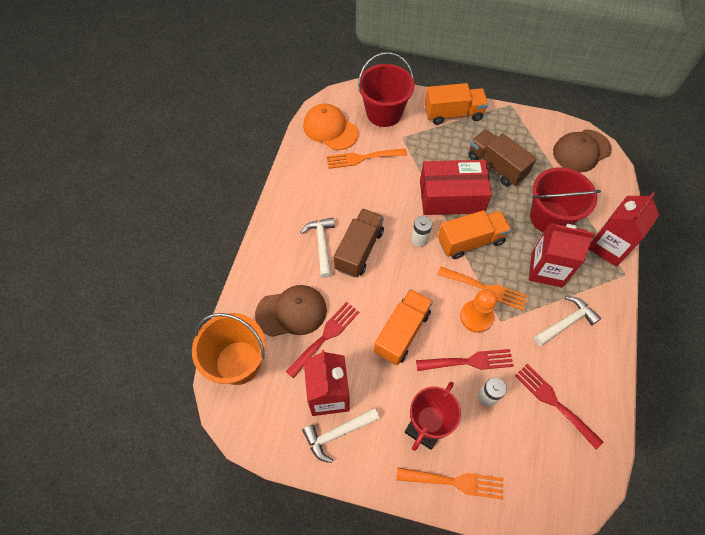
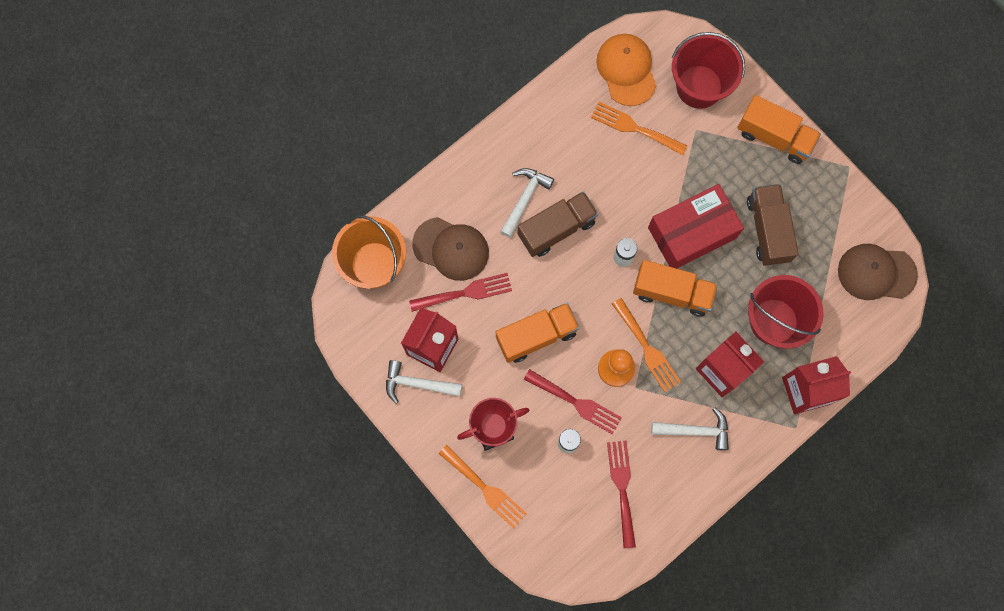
camera: 35 degrees right, 15 degrees up
red box [420,160,492,215] -> red box turned 60 degrees counterclockwise [648,184,744,269]

